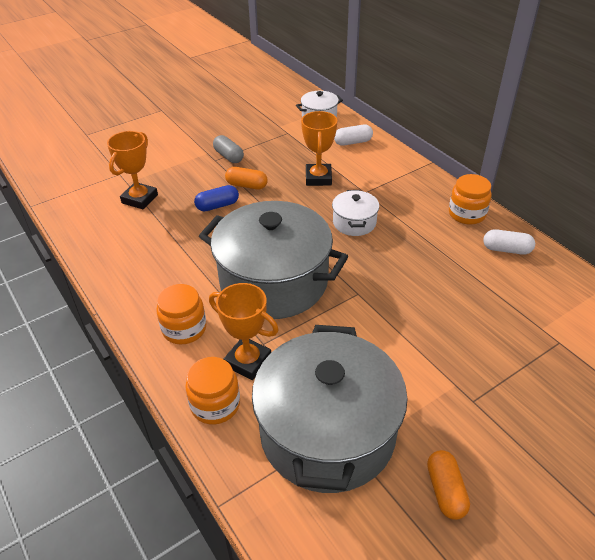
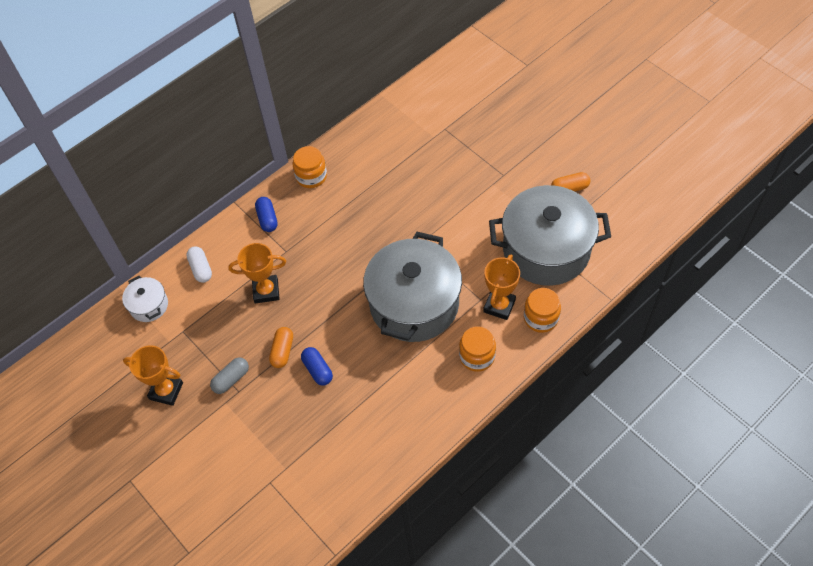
camera: 95 degrees left, 15 degrees up
orange trophy [107,131,158,209] -> orange trophy moved to [123,345,183,406]
white pot [332,190,379,236] -> none
white capsule [483,229,535,255] -> none
none -> blue capsule [255,197,278,232]

